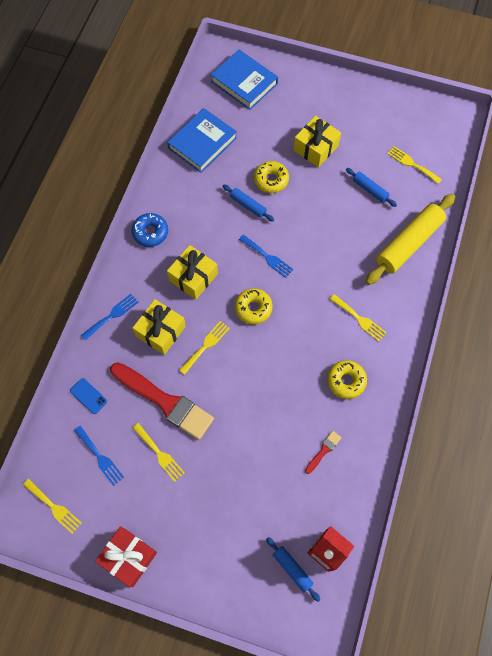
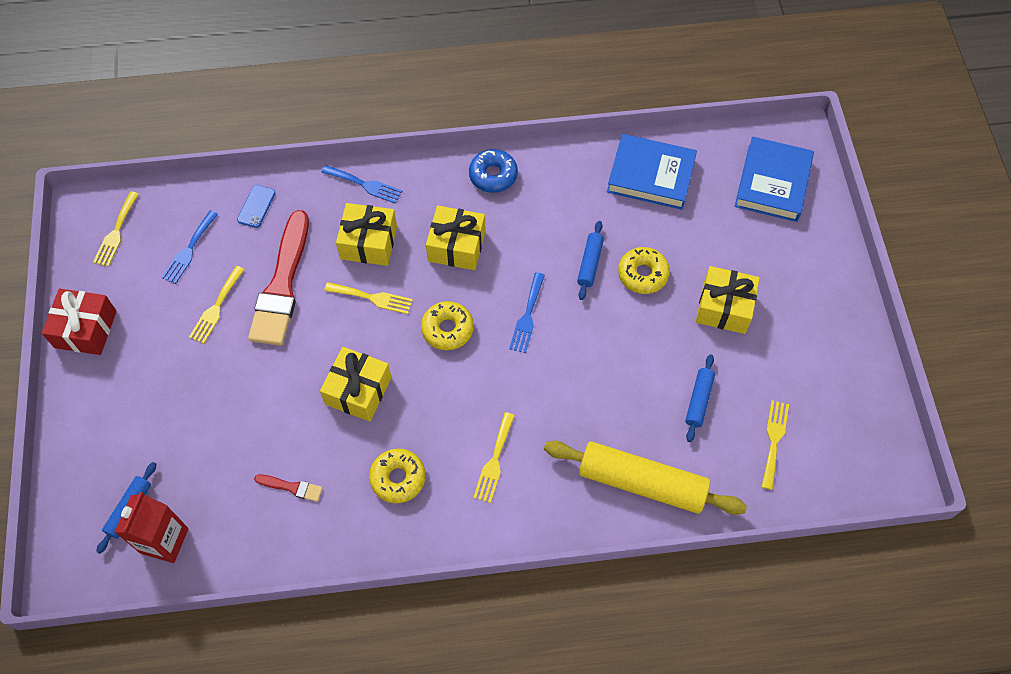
camera: 65 degrees right, 5 degrees down
none -> yellow gift [320,347,392,422]

